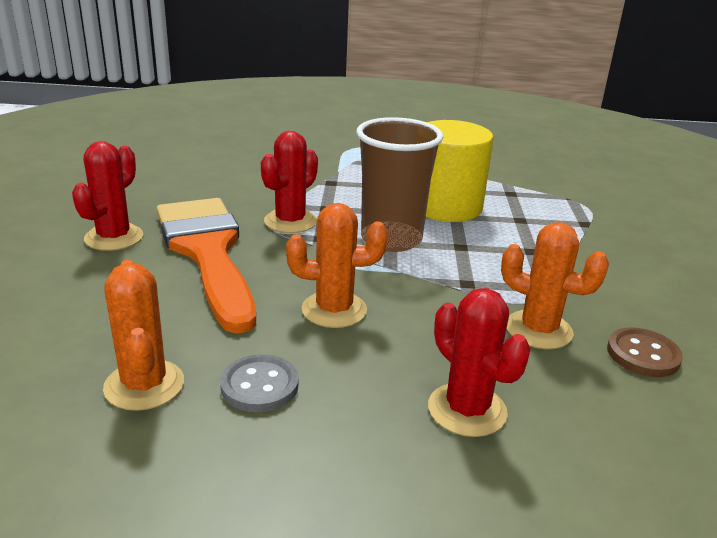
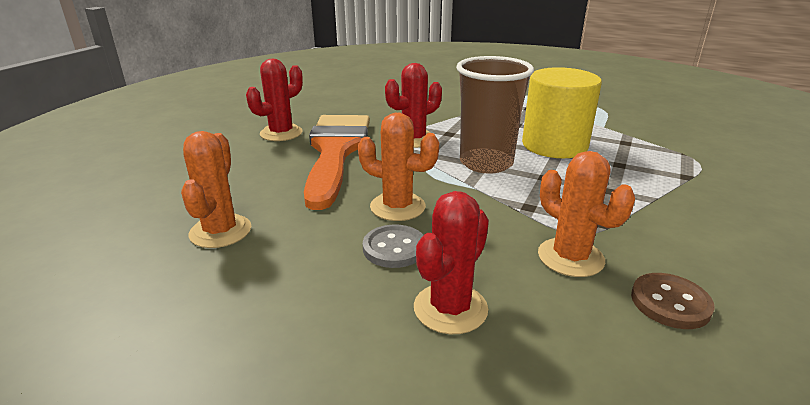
camera: 25 degrees right, 0 degrees up
grey button [220,354,299,412] -> grey button moved to [363,225,423,268]
red cactus [428,288,531,437] -> red cactus turned 45 degrees clockwise [414,191,489,334]

